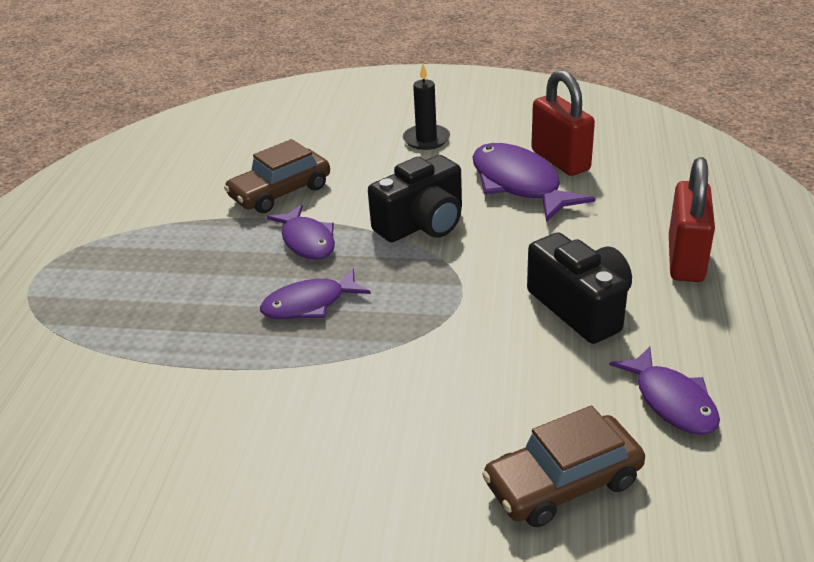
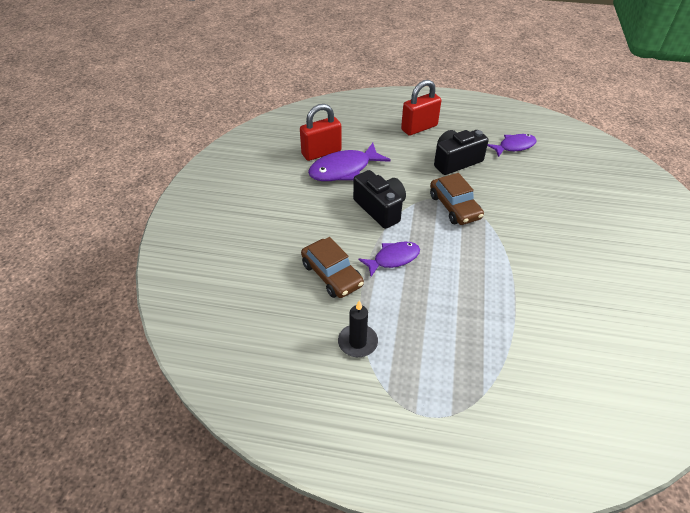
camera: 90 degrees left, 10 degrees up
purple fish [260,268,371,319] -> none
black candle [403,64,450,150] -> black candle moved to [338,300,378,357]
brown car [482,406,645,527] -> brown car moved to [430,173,484,225]
red padlock [669,157,715,282] -> red padlock turned 45 degrees counterclockwise [401,80,441,136]

